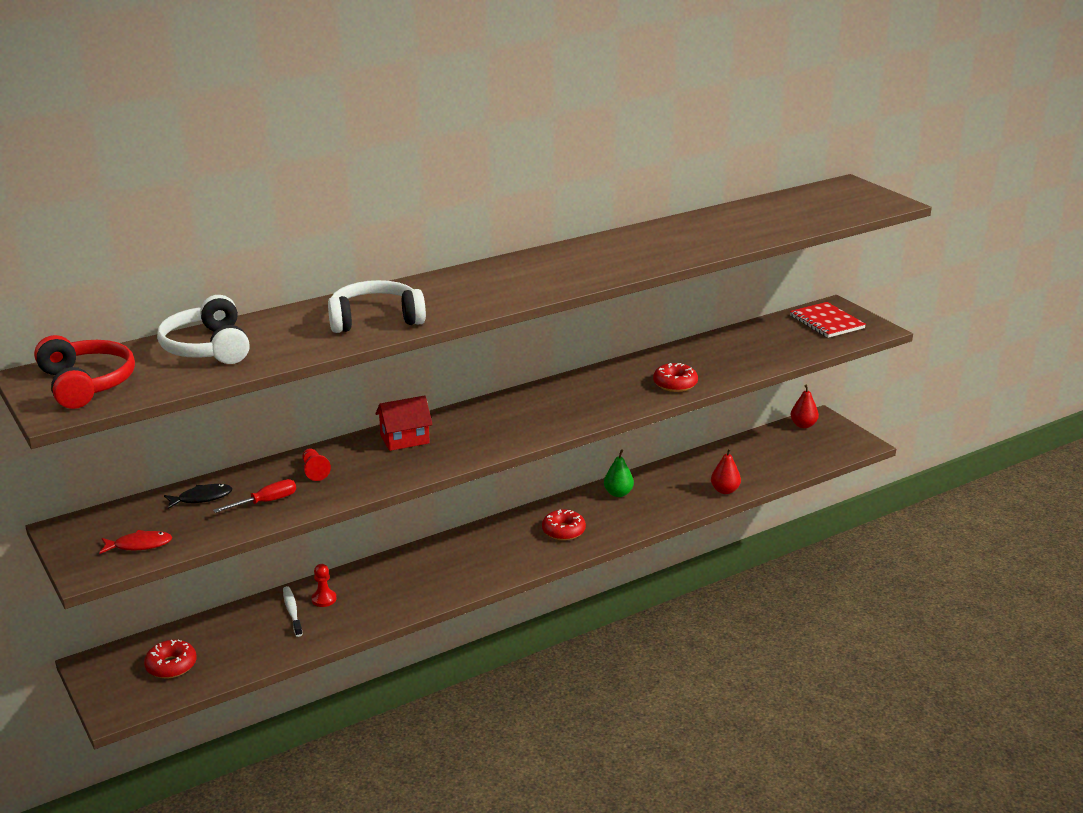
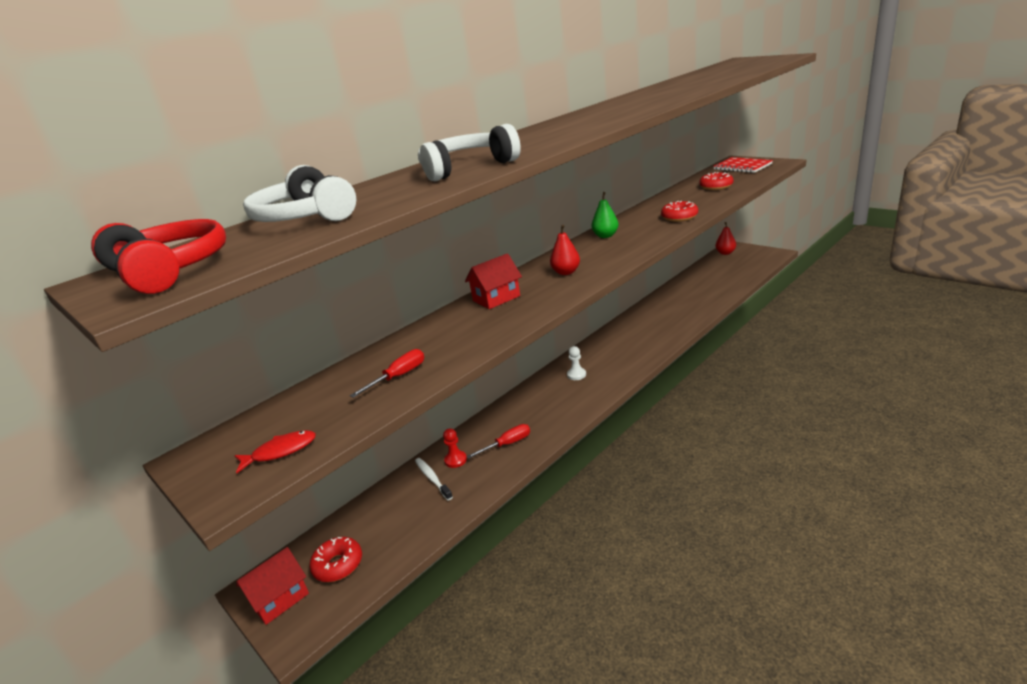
camera: 10 degrees left, 0 degrees up
black fish [164,484,232,509] -> none
red pawn [302,448,331,481] -> none
red donut [542,509,586,541] -> red donut moved to [699,172,733,190]
green pear [604,449,634,497] -> green pear moved to [592,192,619,238]
red pear [711,448,741,494] -> red pear moved to [550,225,580,275]
none -> red house [236,547,309,625]
none -> red screwdriver [467,424,530,459]
none -> white pawn [567,346,586,380]

